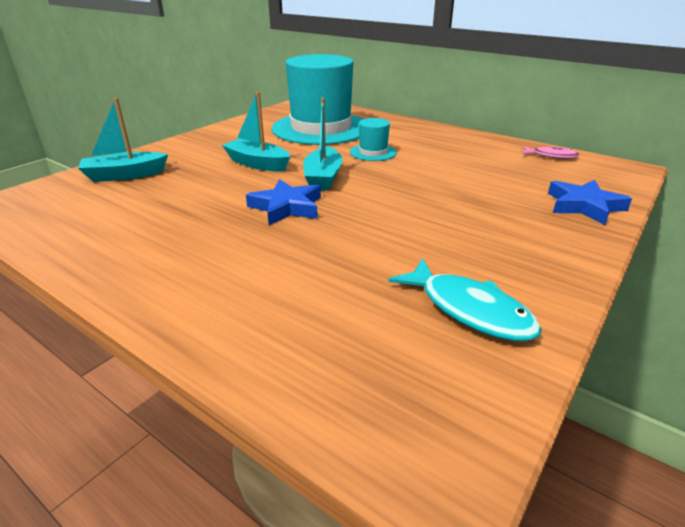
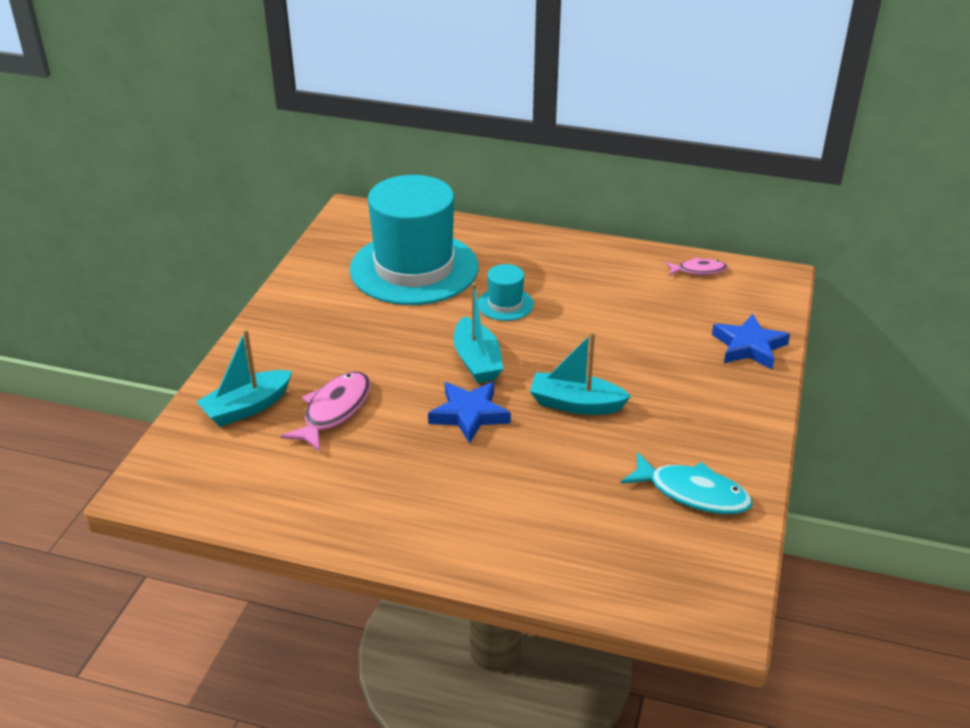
camera: 20 degrees left, 5 degrees up
turquoise boat [222,92,290,172] -> turquoise boat moved to [530,332,631,415]
none -> pink fish [281,371,371,452]

